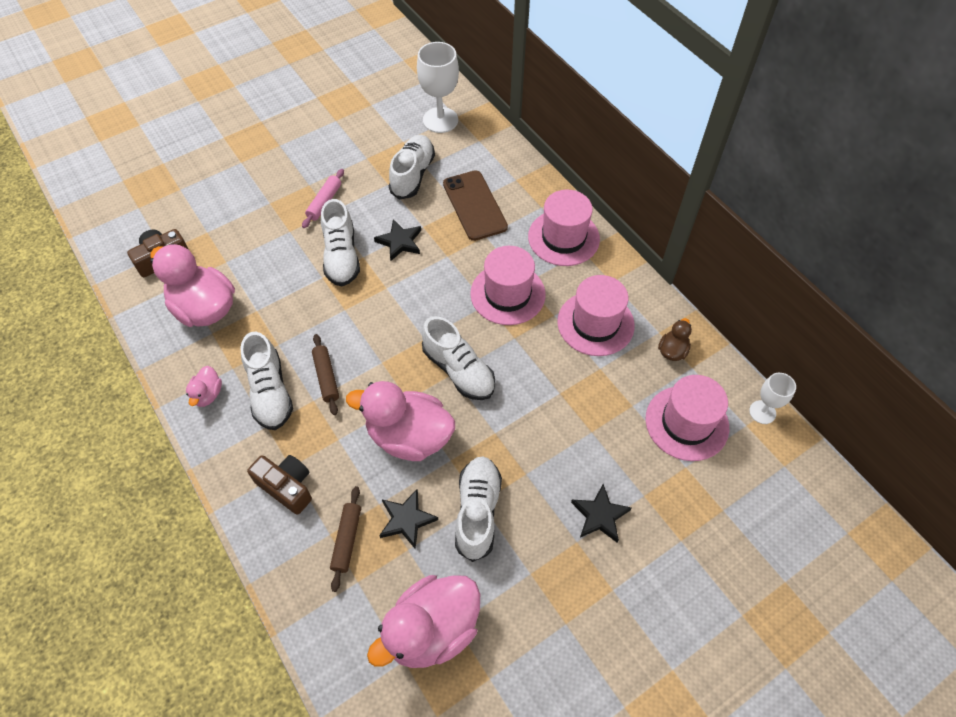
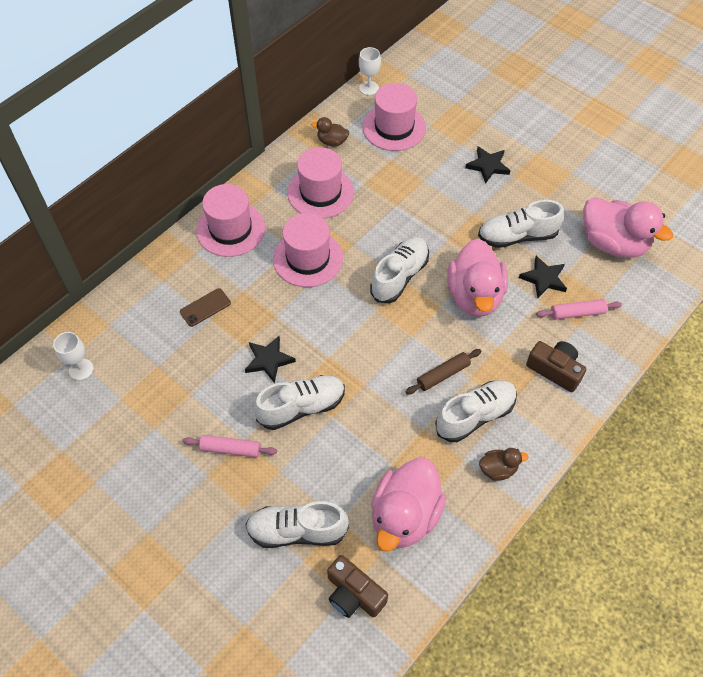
camera: 105 degrees left, 0 degrees up
pink duck [186,366,222,407] -> brown duck [479,448,529,481]
brown camera [247,455,312,515] -> brown camera turned 105 degrees clockwise [526,341,586,392]
brown rolling pin [330,486,361,592] -> pink rolling pin [536,299,622,320]
white shoe [389,135,435,200] -> white shoe moved to [245,501,349,548]
white goblet [417,42,459,133] -> white goblet [53,332,93,380], size x0.58
brown phone [443,170,508,241] -> brown phone [180,288,231,327], size x0.55

